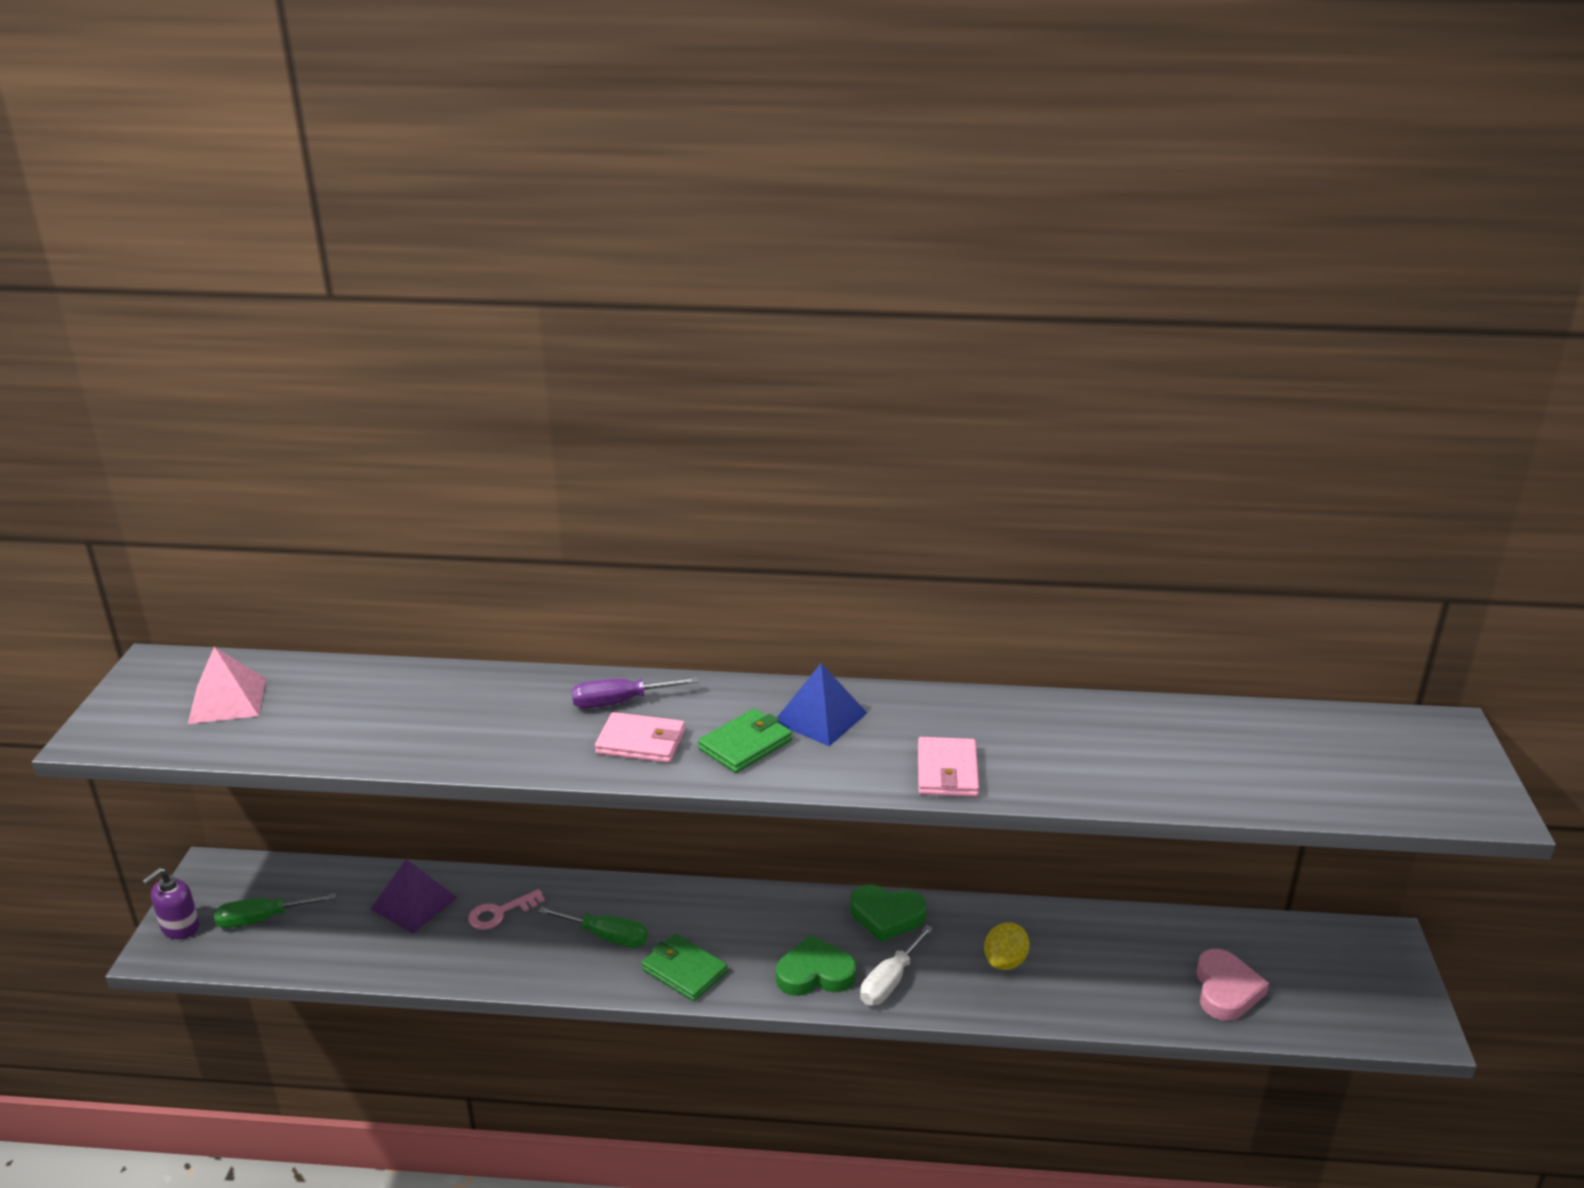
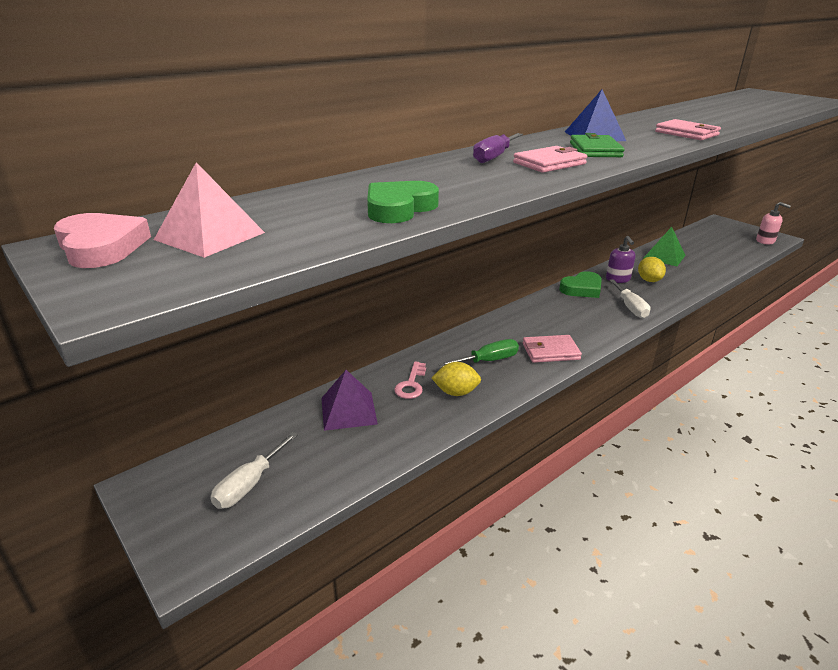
camera: 45 degrees left, 0 degrees up
purple soap dispenser [142,868,199,939] -> purple soap dispenser moved to [606,236,635,283]
green screwdriver [214,893,336,928] -> white screwdriver [210,432,298,509]
green wallet [641,934,728,1001] -> pink wallet [523,335,582,363]
green heart [776,935,856,996] -> green heart moved to [367,181,439,223]
pink heart [1196,949,1269,1021] -> pink heart moved to [54,213,151,268]
none -> yellow lemon [432,362,481,396]
none -> green pyramid [643,227,686,266]
none -> pink soap dispenser [756,202,791,244]

